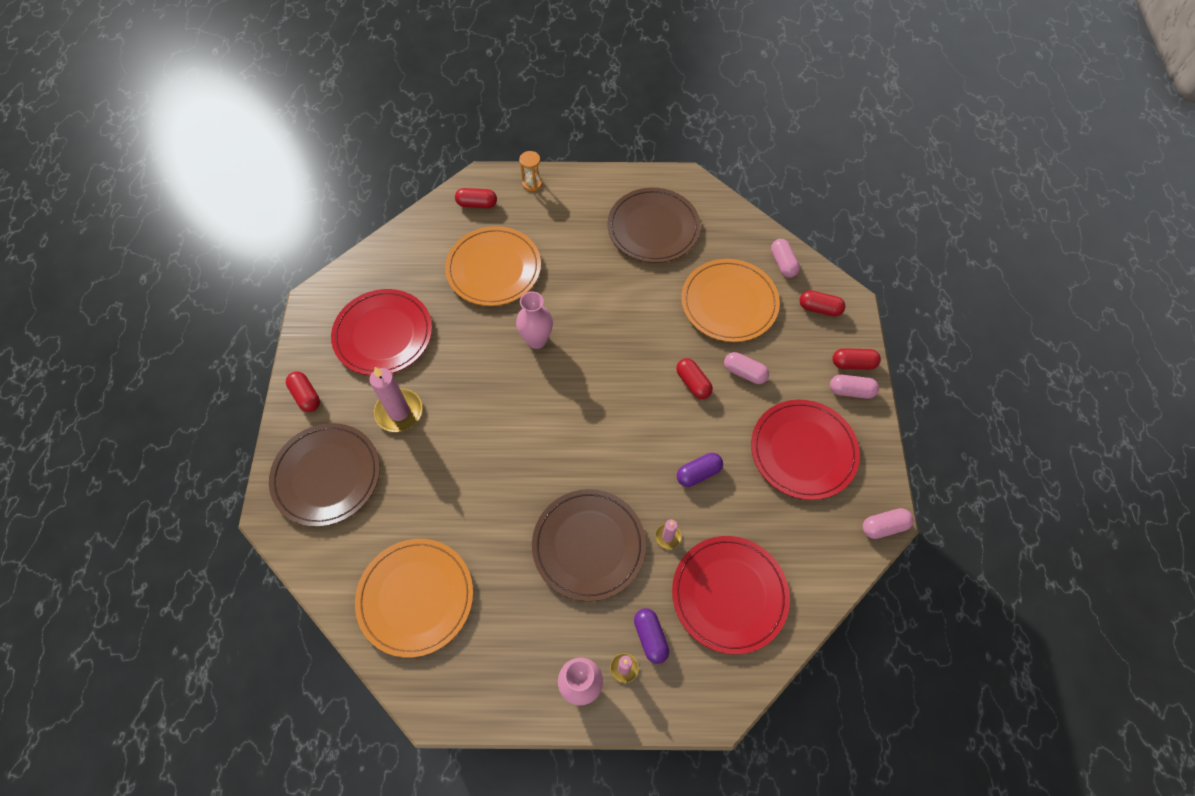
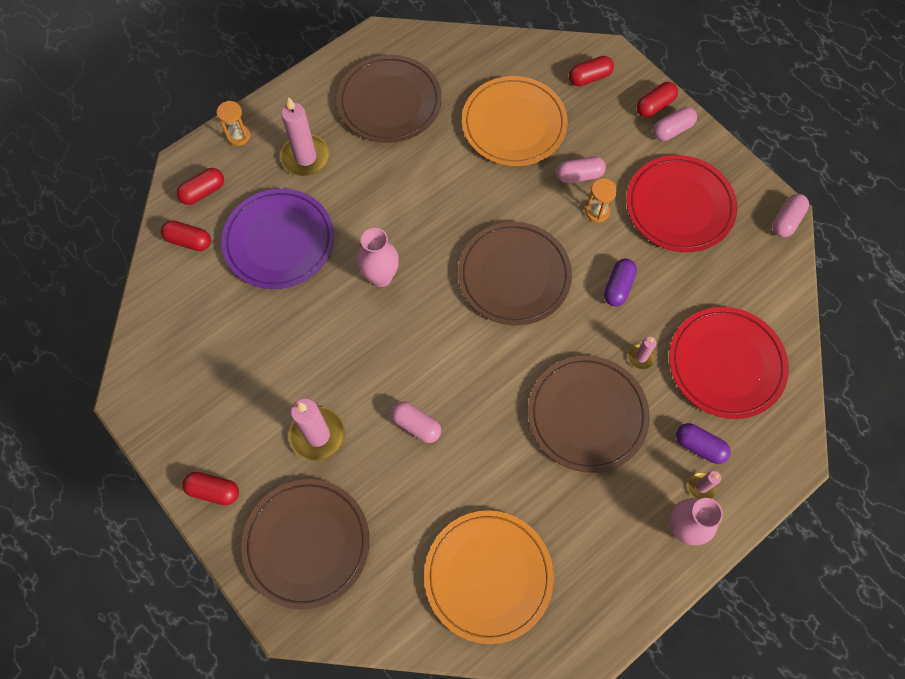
camera: 40 degrees left, 5 degrees up
red plate [331,289,432,375] -> none
orange plate [445,226,541,306] -> purple plate [221,189,334,289]
red capsule [676,358,713,399] -> red capsule moved to [161,220,211,251]
pink capsule [771,239,800,278] -> pink capsule moved to [391,401,441,443]
none -> pink candle [280,97,330,176]
none -> brown plate [458,222,572,325]
none -> orange hourglass [585,178,617,223]

